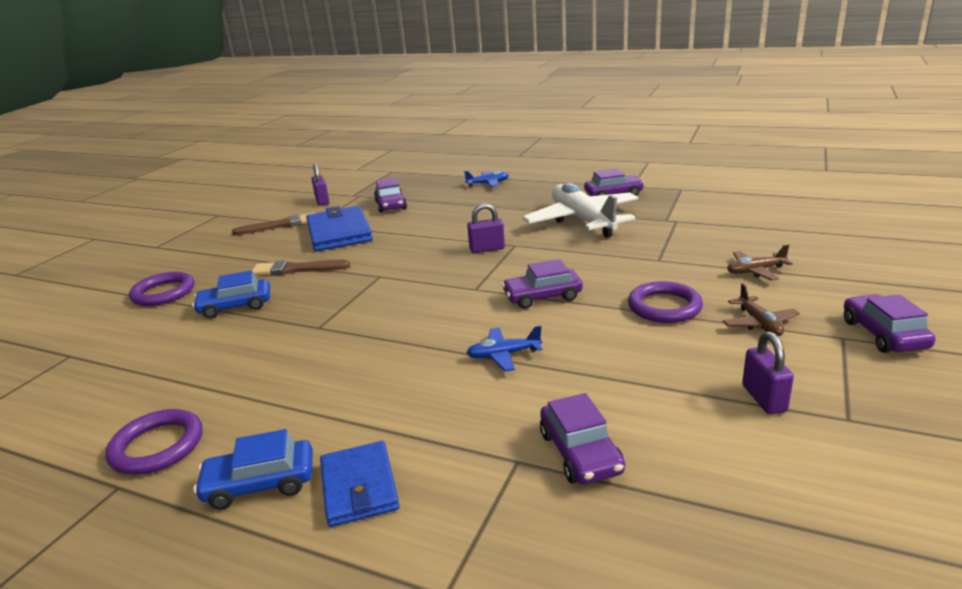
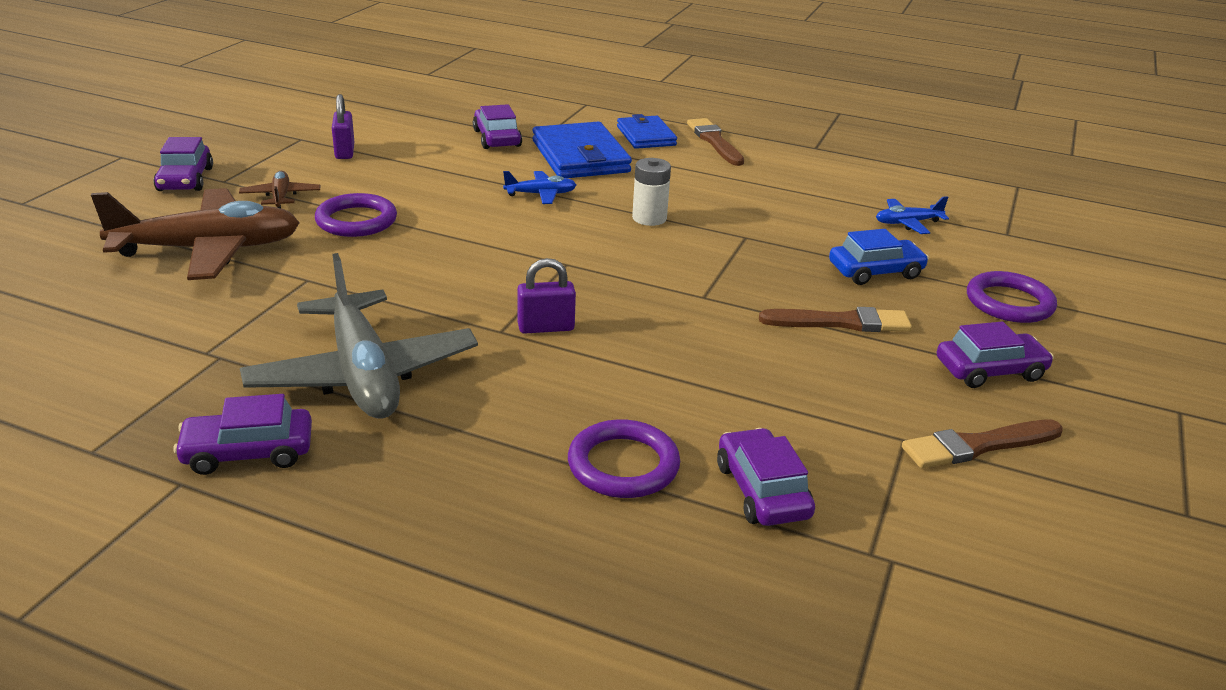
camera: 175 degrees right, 5 degrees up
purple ring [105,409,203,475] -> purple ring moved to [568,419,680,498]
blue car [194,429,313,510] -> brown brush [687,118,744,166]
blue wallet [306,206,373,251] -> blue wallet moved to [532,122,632,178]
purple padlock [311,164,329,206] -> none
blue plane [464,171,509,187] -> blue plane moved to [876,196,949,234]
purple car [502,259,583,309] -> purple car moved to [937,322,1054,388]
white plane [522,183,639,238] -> grey plane [240,253,478,419]
brown plane [727,244,793,281] -> brown plane [91,188,300,280], size x2.23
none -> white battery [632,158,671,226]

